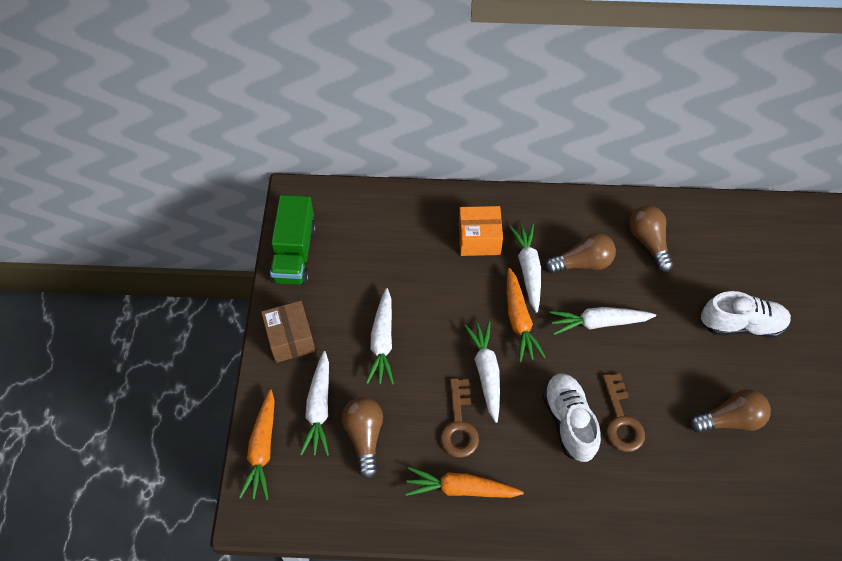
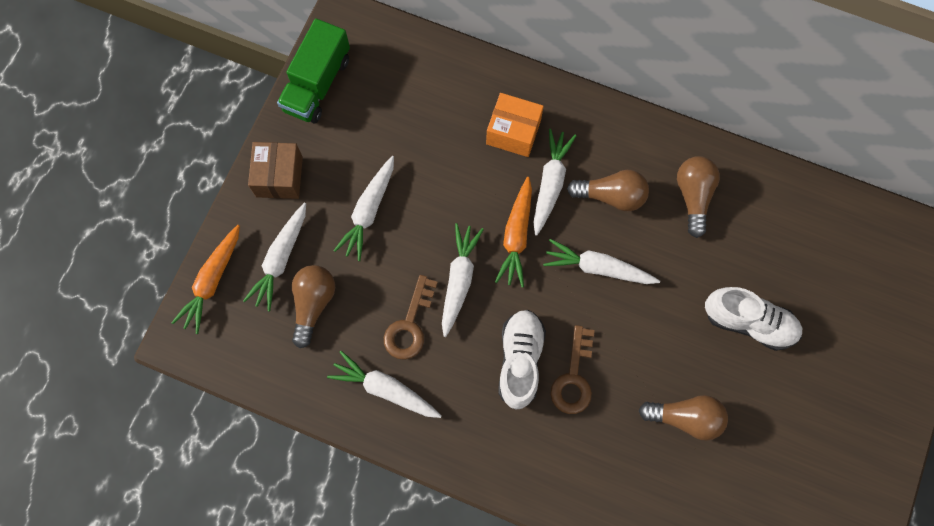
camera: 20 degrees right, 15 degrees up
orange carrot [405,467,524,498] -> white carrot [327,351,442,418]

